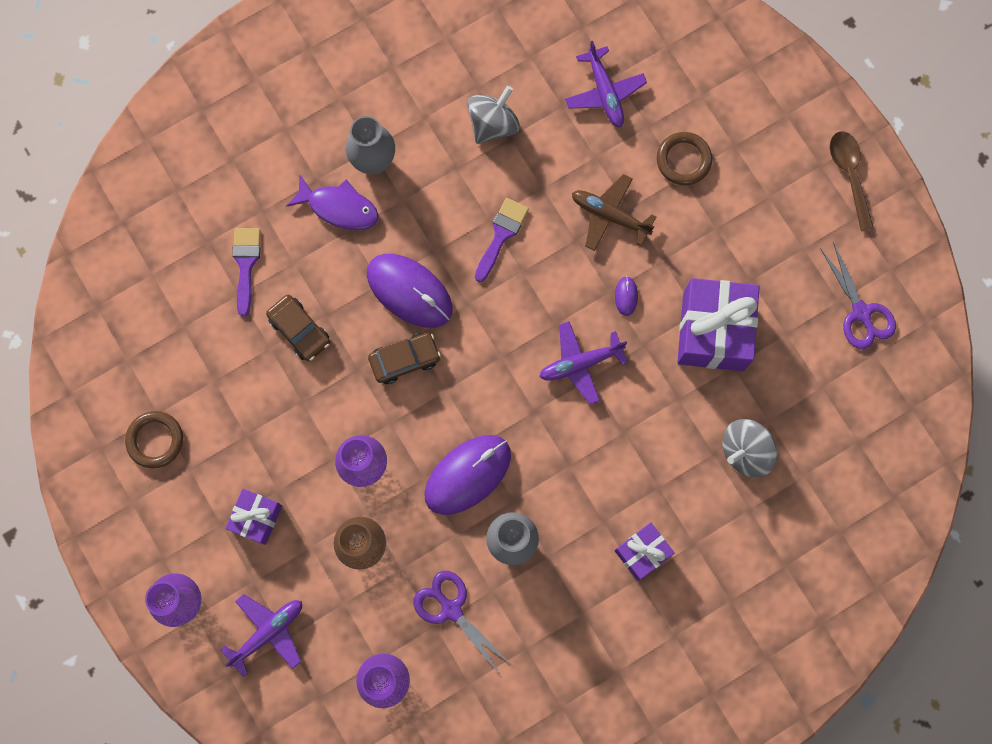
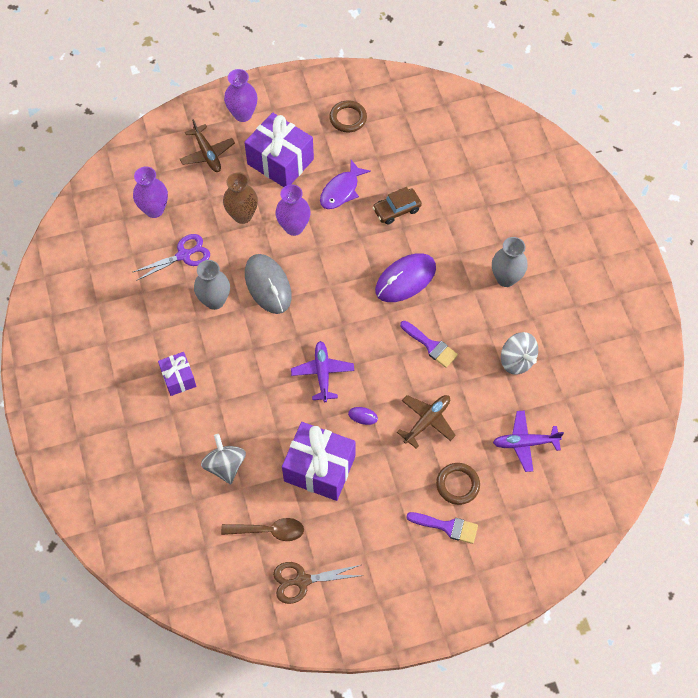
camera: 105 degrees right, 15 degrees down
purple plane [220,594,302,677] -> brown plane [180,119,235,172]
purple gift [225,489,282,545] -> purple gift [244,113,314,187], size x1.81
purple brush [232,228,261,317] -> purple brush moved to [406,512,478,544]
purple fish [286,174,379,230] -> purple fish moved to [320,160,371,209]
brown car [368,333,441,384] -> none
purple mouse [424,435,511,515] -> grey mouse [245,254,292,314]
purple scissors [820,242,896,349] -> brown scissors [273,562,364,604]
brown spoon [830,131,874,231] -> brown spoon moved to [221,518,304,541]

